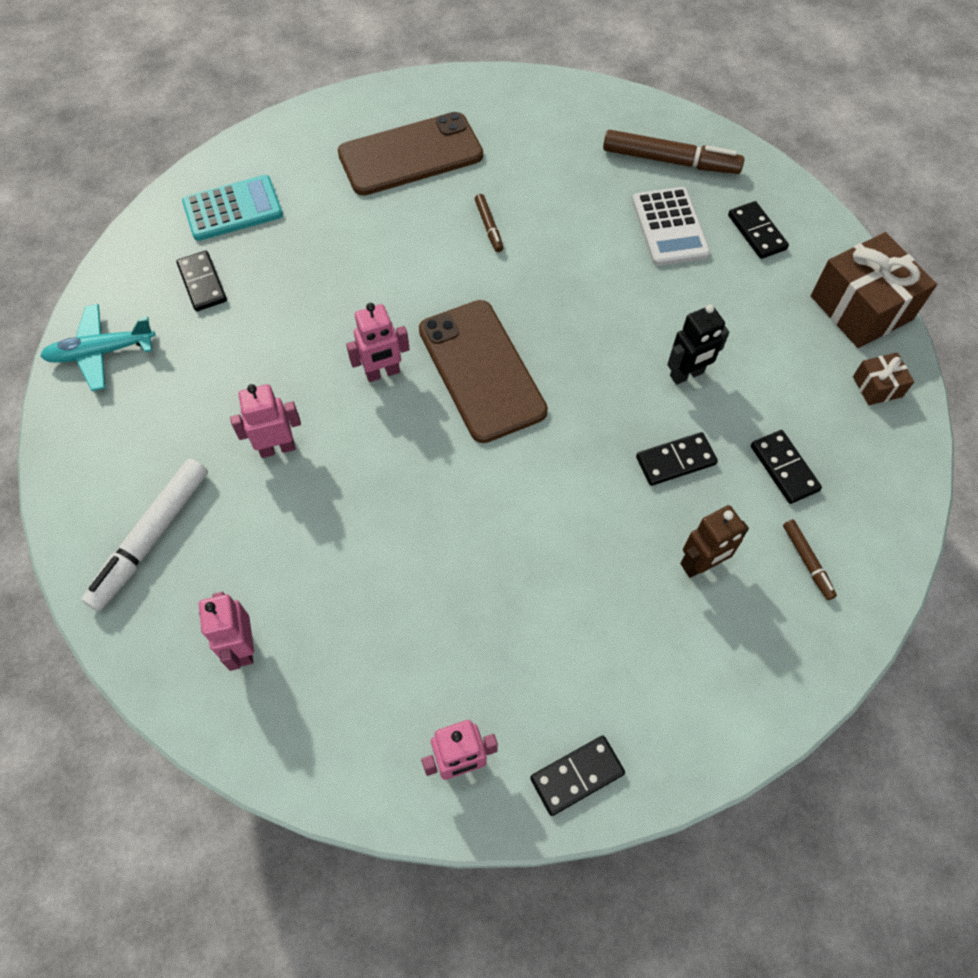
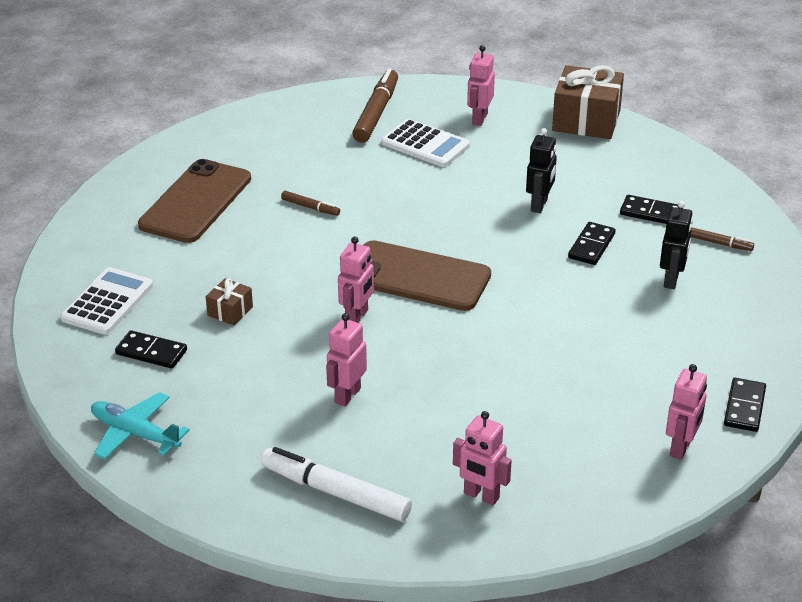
camera: 45 degrees left, 25 degrees down
turquoise plane [40,304,155,391] -> turquoise plane turned 90 degrees clockwise [91,392,189,460]
white marker [81,458,208,611] -> white marker turned 135 degrees clockwise [261,447,412,522]
turquoise calculator [182,175,283,241] -> white calculator [60,267,153,335]
brown marker [603,130,744,174] -> brown marker turned 45 degrees counterclockwise [352,68,398,143]
brown robot [681,505,749,578] -> black robot [660,201,693,289]
black domino [728,201,789,259] -> pink robot [467,45,495,126]
brown gift [853,353,914,405] -> brown gift moved to [206,278,253,325]

